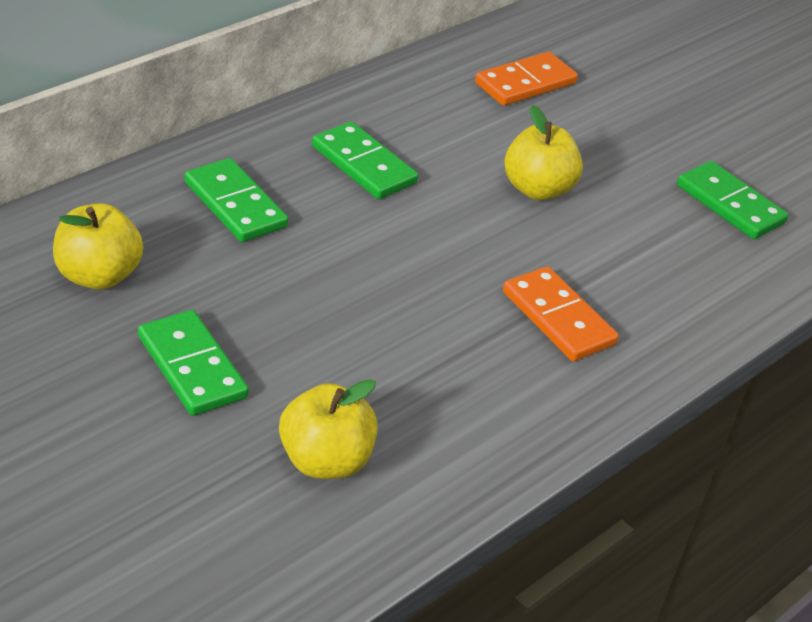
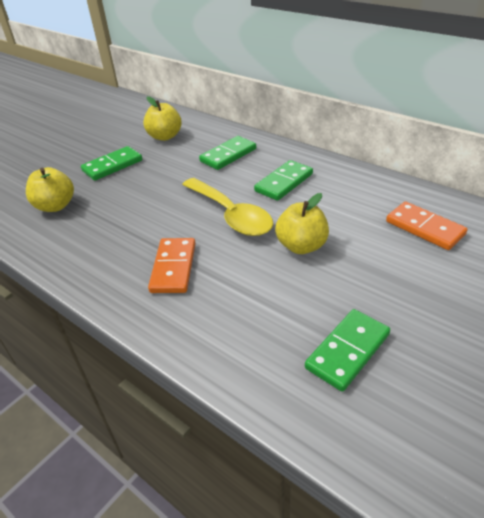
camera: 90 degrees right, 0 degrees up
orange domino [503,266,619,361] -> orange domino turned 45 degrees counterclockwise [148,238,196,293]
none -> yellow spoon [182,178,273,236]

